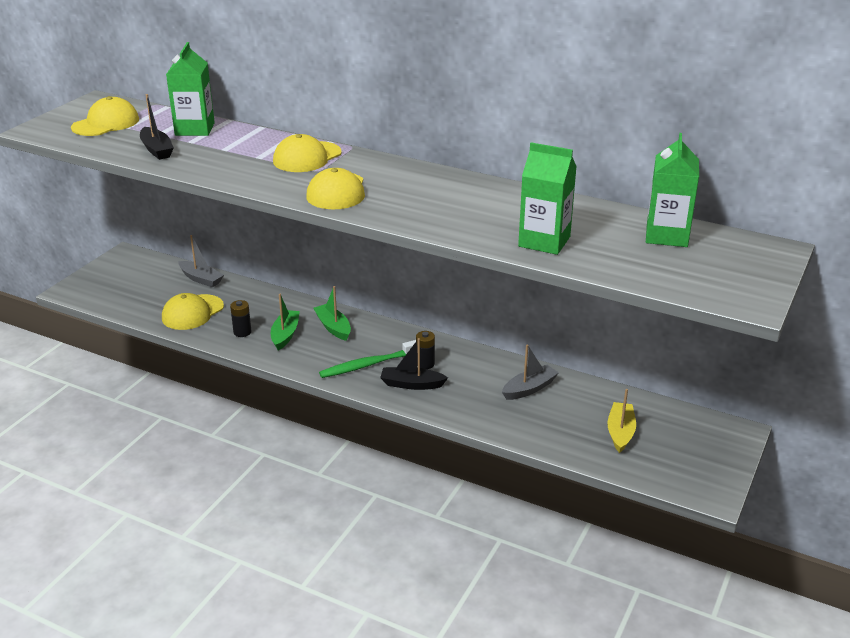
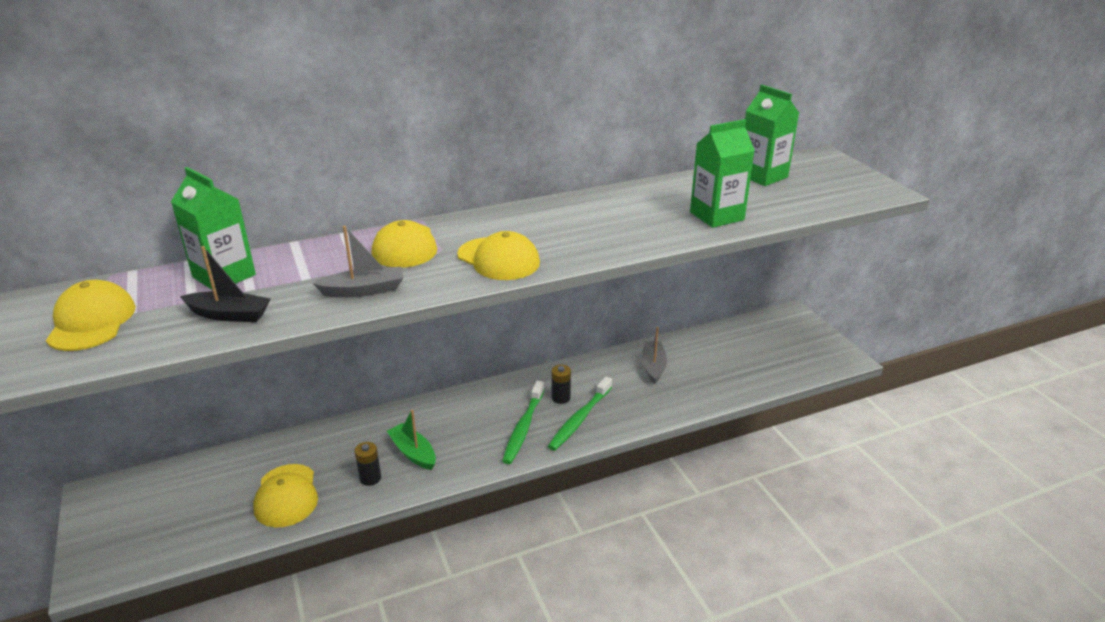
camera: 50 degrees left, 0 degrees up
grey boat [178,235,224,287] -> grey boat moved to [313,226,403,297]
green boat [313,286,351,341] -> none
black boat [380,338,448,390] -> green toothbrush [548,377,612,451]
yellow boat [607,389,636,453] -> none

